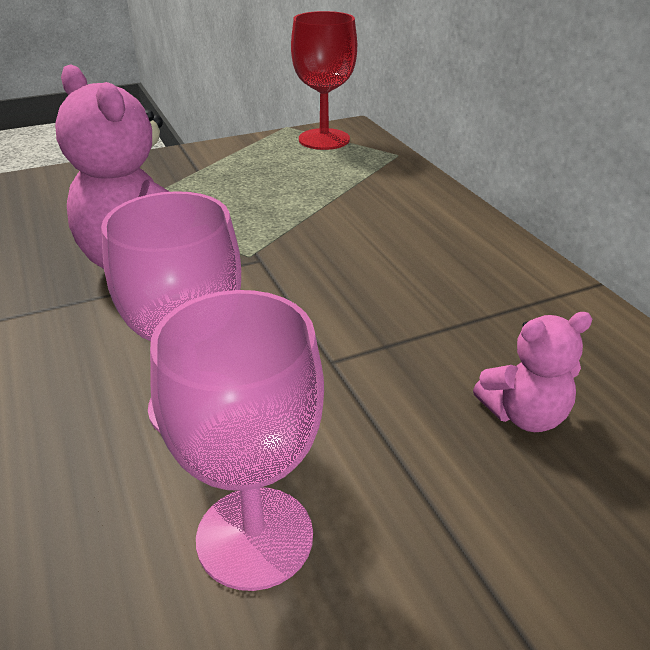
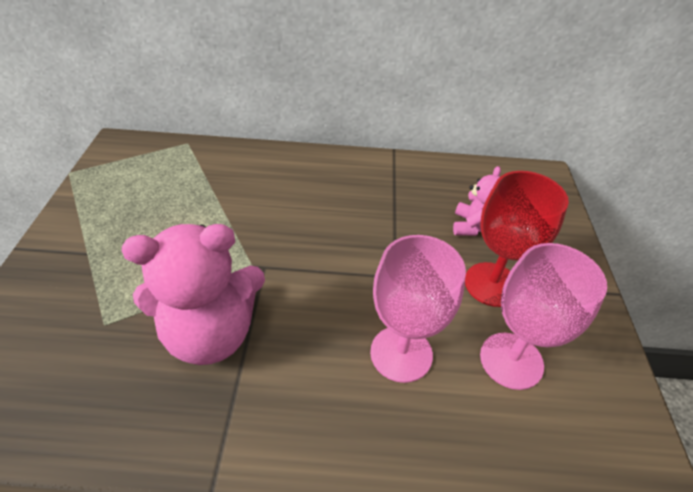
camera: 65 degrees left, 10 degrees up
red goblet [291,11,357,150] -> red goblet moved to [465,171,569,307]

